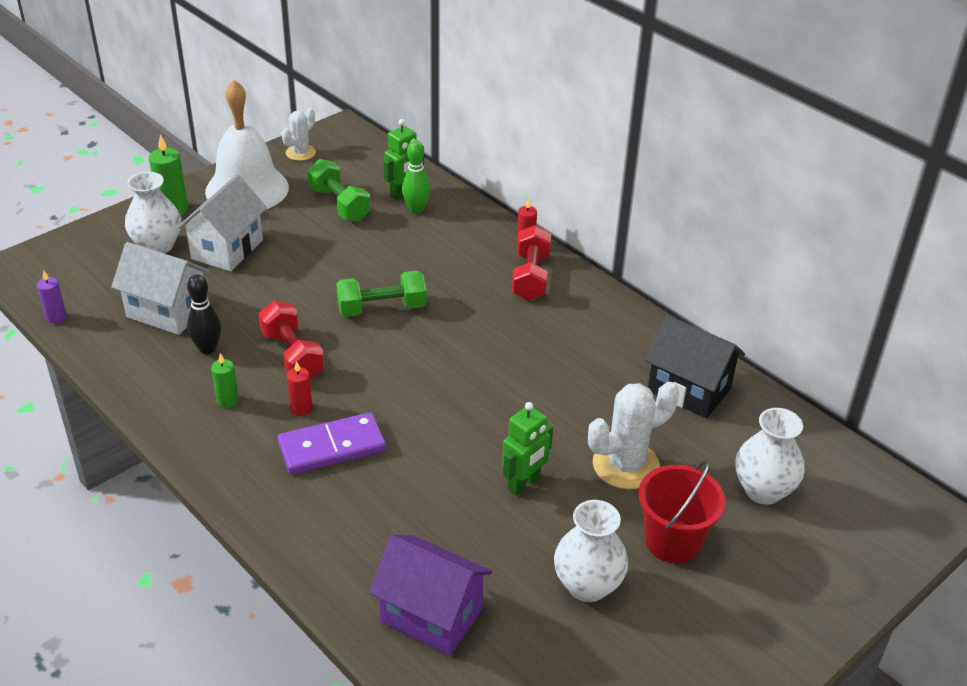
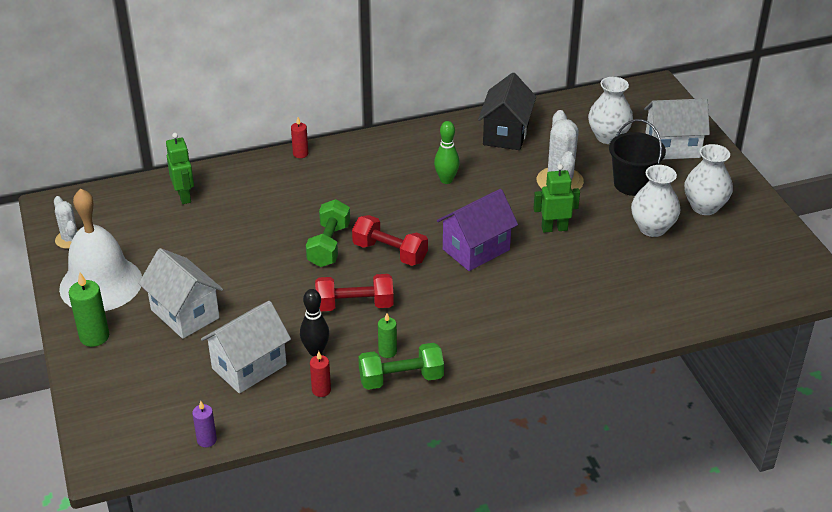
camera: 65 degrees left, 0 degrees up
white vase [125,172,181,254] -> white vase moved to [684,144,733,215]
purple domino [278,412,386,474] -> none
red candle [287,361,312,416] -> red candle moved to [310,351,331,397]
green dumbbell [307,159,371,222] -> green dumbbell moved to [358,343,444,390]
purple house [369,535,492,656] -> purple house moved to [437,189,518,271]
green bowling pin [402,140,431,214] -> green bowling pin moved to [434,121,460,184]
green robot [502,402,553,496] -> green robot turned 75 degrees counterclockwise [533,164,580,233]
red dumbbell [512,225,551,301] -> red dumbbell moved to [352,215,428,266]
red bucket [638,459,726,563] -> black bucket [609,119,666,196]
black house [645,315,745,418] -> black house turned 45 degrees counterclockwise [478,72,536,150]
none -> white house [644,98,710,159]

